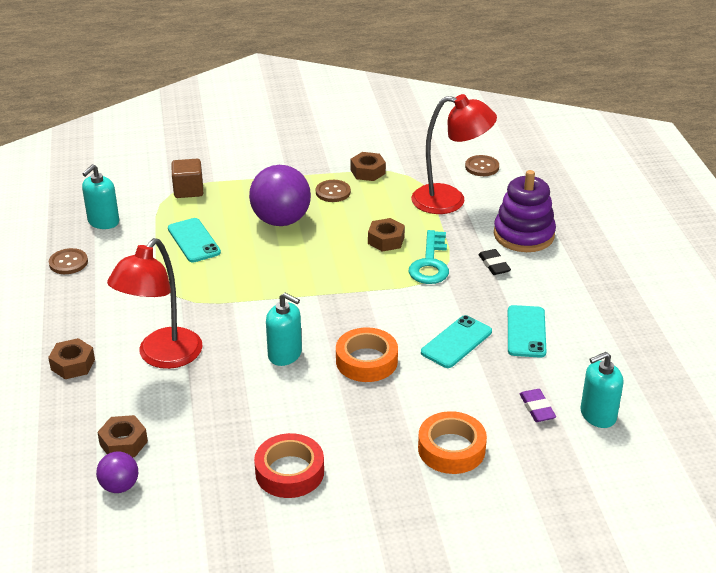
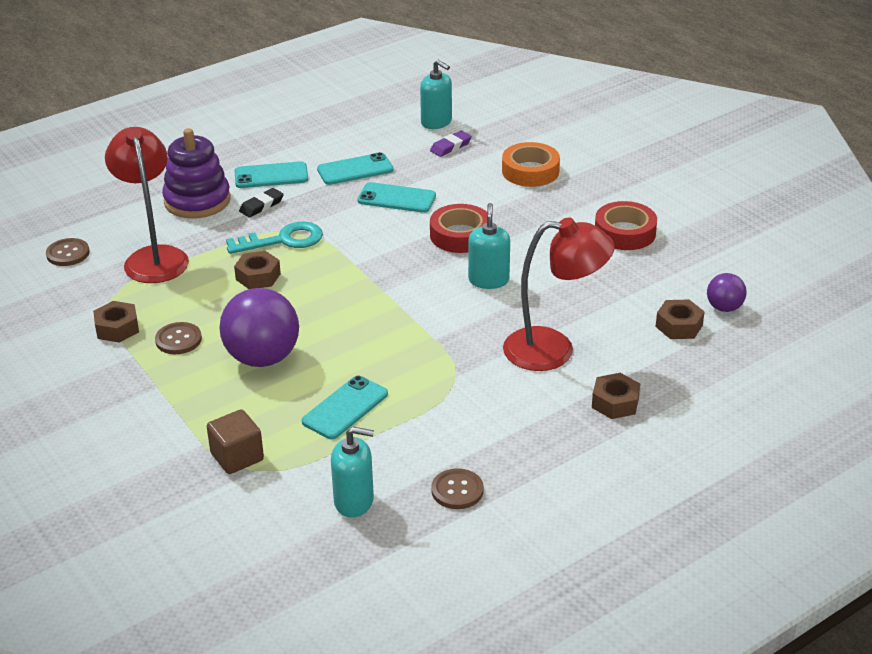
camera: 115 degrees left, 0 degrees up
orange tape [336,327,398,382] -> red tape [430,204,487,253]
none -> turquoise phone [234,161,308,188]

